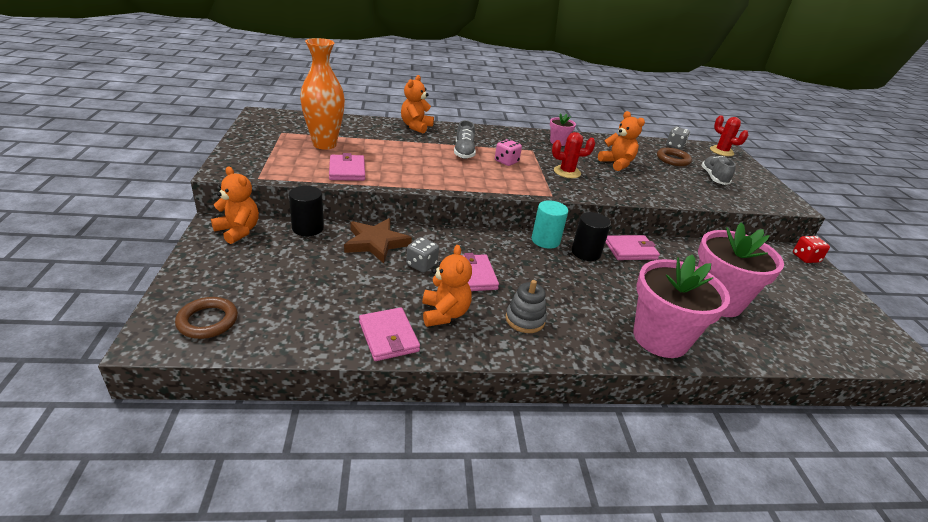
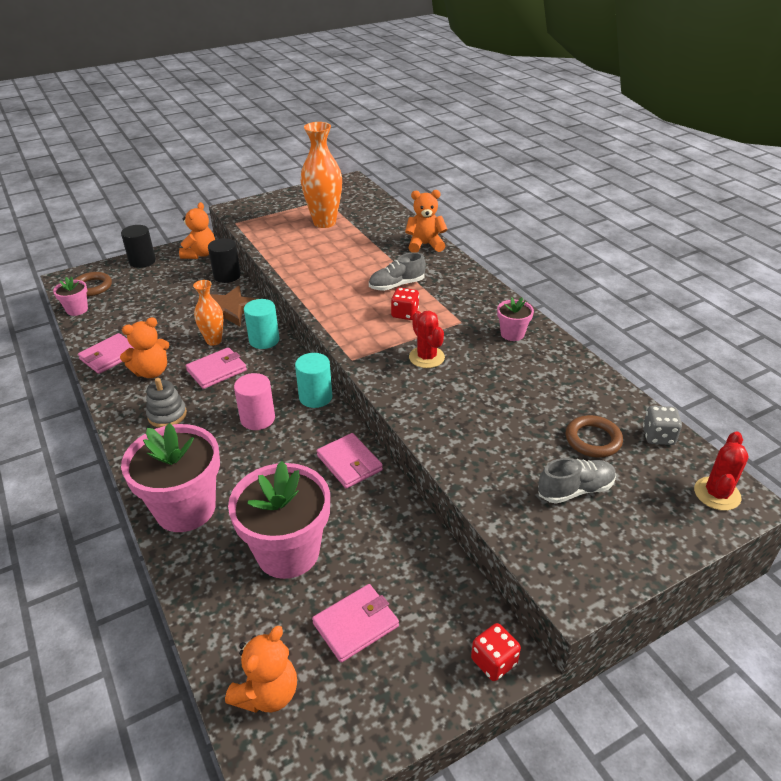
camera: 70 degrees right, 5 degrees up
pink wallet [329,153,365,181] -> pink wallet moved to [312,584,399,663]
grey dice [406,237,439,273] -> orange vase [193,280,223,346]
pink dice [495,139,522,166] -> red dice [391,287,419,320]
black cylinder [572,212,611,261] -> black cylinder moved to [121,225,156,268]
orange teddy bear [598,111,645,171] -> orange teddy bear moved to [225,626,297,713]
none -> pink flower pot [53,277,88,316]
none -> pink cylinder [234,373,275,430]
none -> turquoise cylinder [244,299,279,349]

